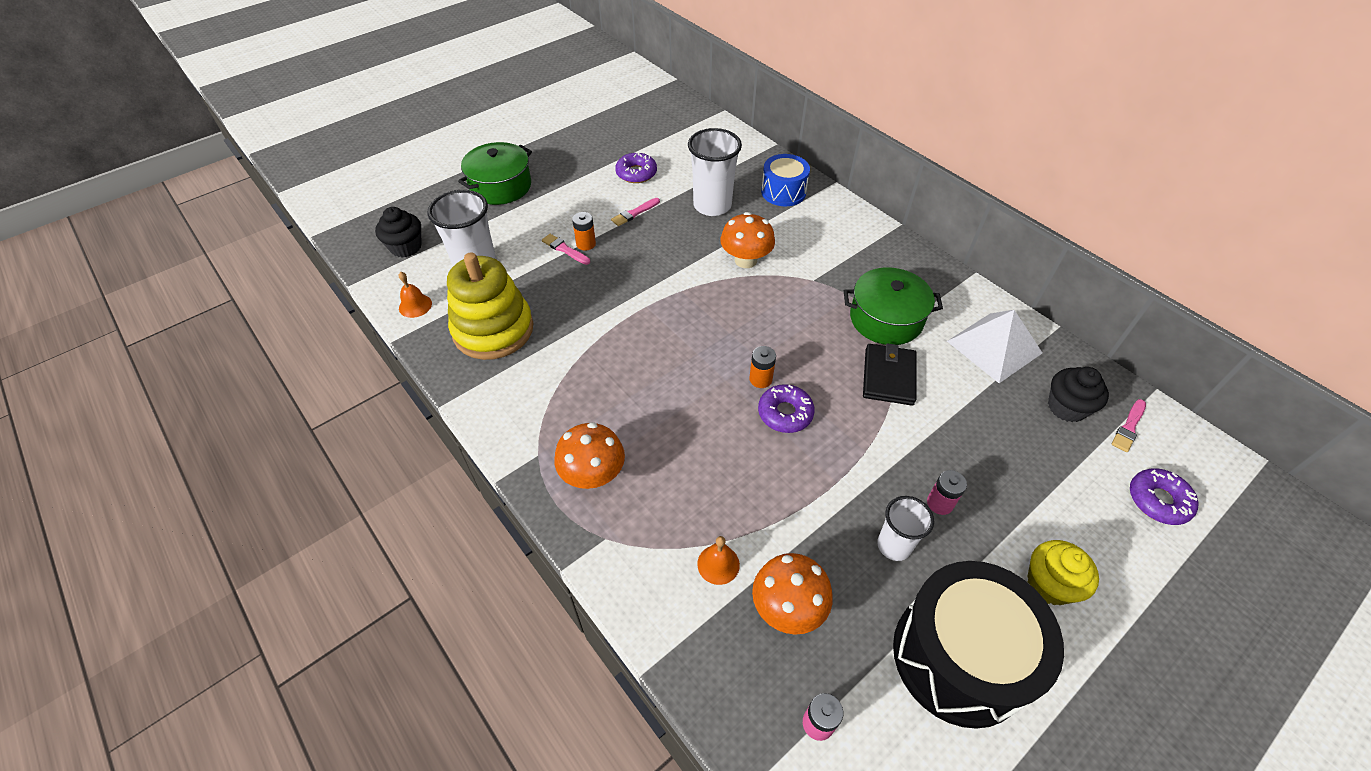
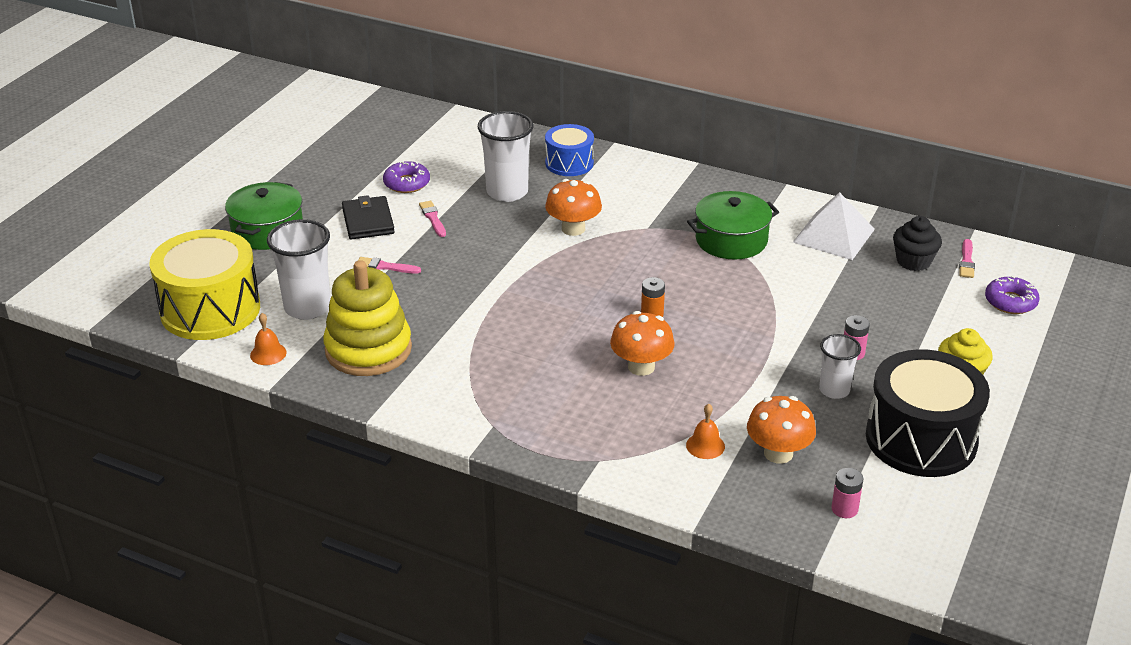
camera: 25 degrees left, 15 degrees down
black cupcake [375,207,422,258] -> yellow drum [149,229,260,340]
orange mushroom [554,422,625,489] -> orange mushroom moved to [610,311,675,376]
orange battery [572,212,596,250] -> none
pink brush [611,198,660,226] -> pink brush turned 135 degrees clockwise [419,201,446,237]
purple donut [758,384,815,433] -> none
black wallet [863,343,916,406] -> black wallet moved to [342,195,395,240]

